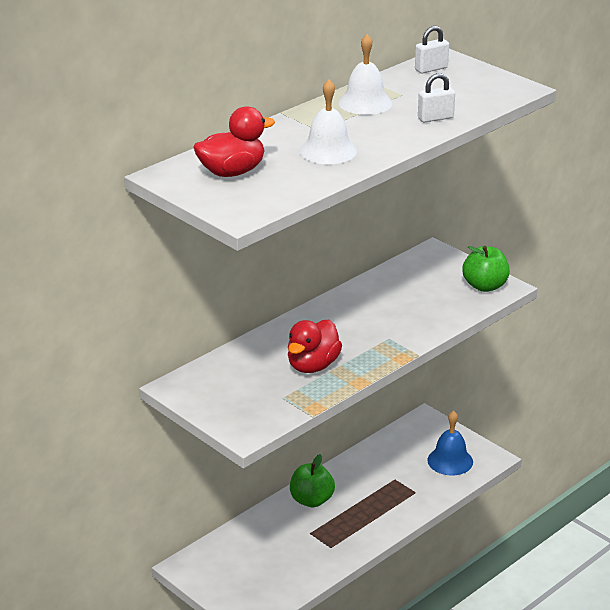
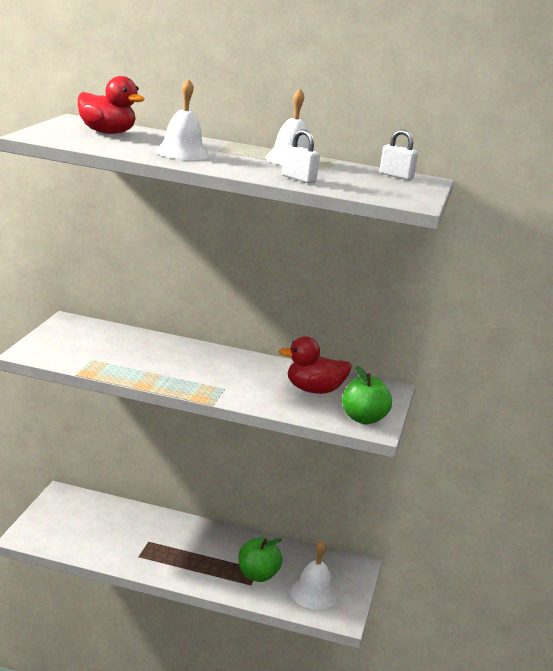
camera: 55 degrees right, 10 degrees down
red duck [288,319,342,373] -> red duck moved to [279,336,352,394]
green apple [290,454,335,507] -> green apple moved to [238,538,283,582]
blue bell [427,410,473,475] -> white bell [290,540,337,609]

